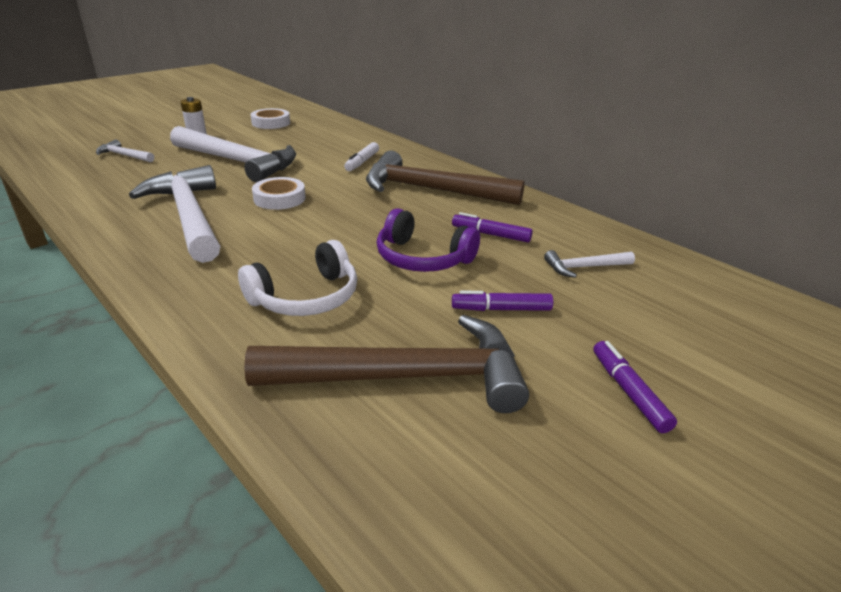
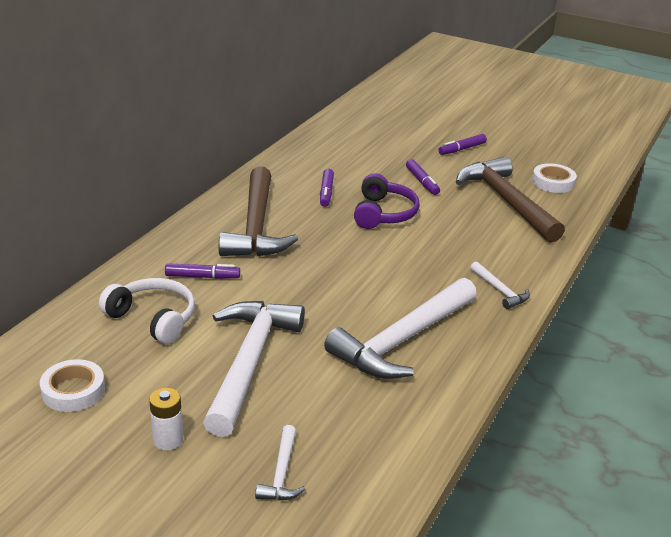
camera: 110 degrees left, 0 degrees up
white headphones [238,240,357,316] -> white headphones moved to [99,278,195,344]
white tape [252,177,306,210] -> white tape moved to [532,163,577,193]
white marker [344,142,379,171] -> purple marker [165,263,240,279]
white hammer [544,250,635,278] -> white hammer moved to [470,261,530,309]

